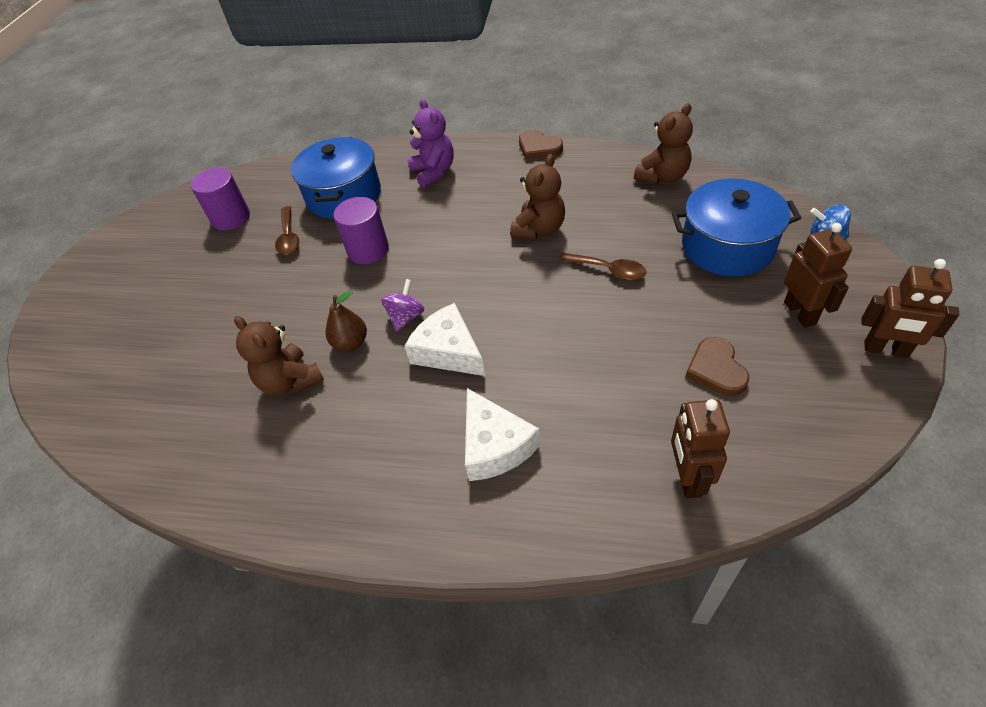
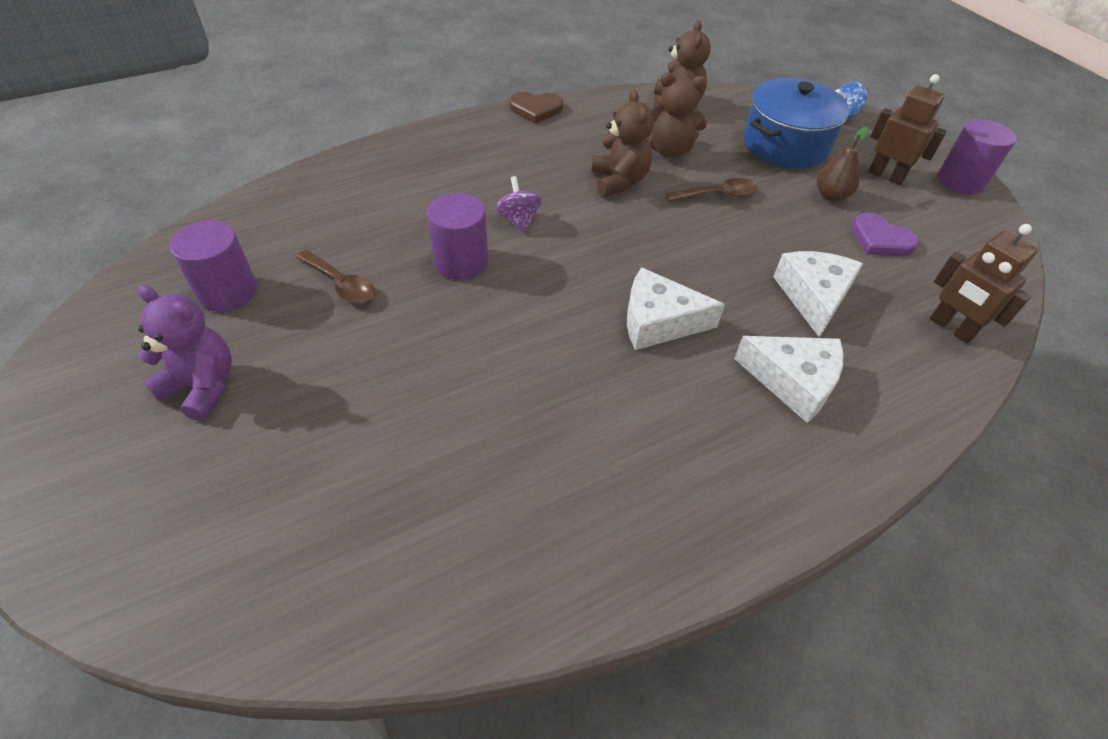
camera: 45 degrees left, 0 degrees up
brown teddy bear [234,316,324,395] -> brown teddy bear moved to [648,72,707,158]
blue pot [291,137,381,219] -> none
brown pear [326,290,367,351] -> brown pear moved to [817,126,868,202]
purple spinning top [381,279,424,332] -> purple spinning top moved to [496,176,542,234]
purple teddy bear [407,99,454,188] -> purple teddy bear moved to [138,285,232,421]
brown heart [685,337,750,396] -> purple heart [851,212,919,256]
brown robot [861,259,960,358] -> purple cylinder [938,119,1016,194]
none -> white cheese [773,251,863,338]

